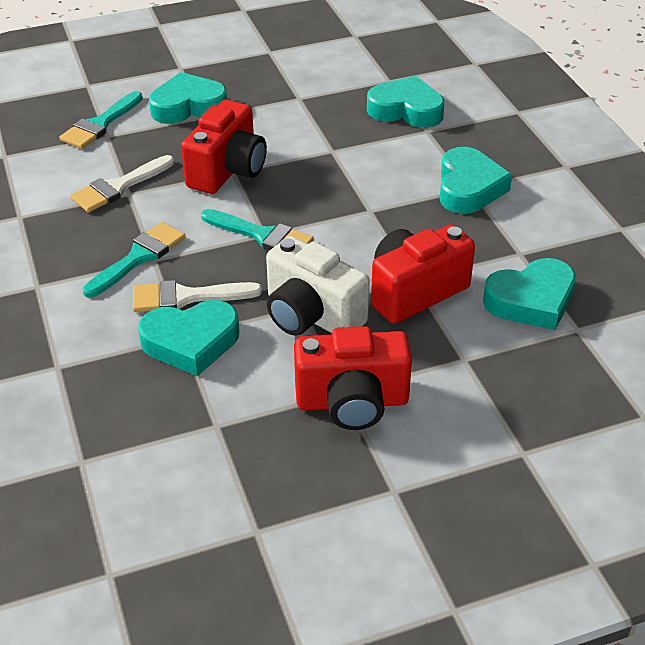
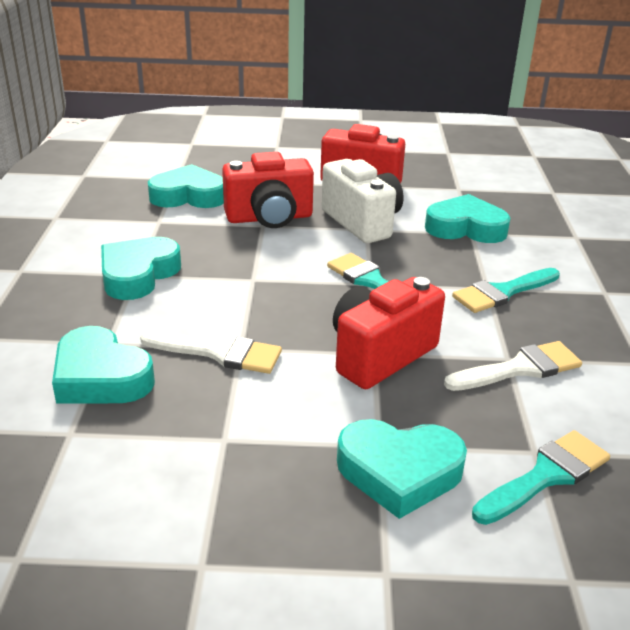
camera: 160 degrees left, 10 degrees down
white brush [133,280,262,312] -> white brush moved to [140,331,282,374]

